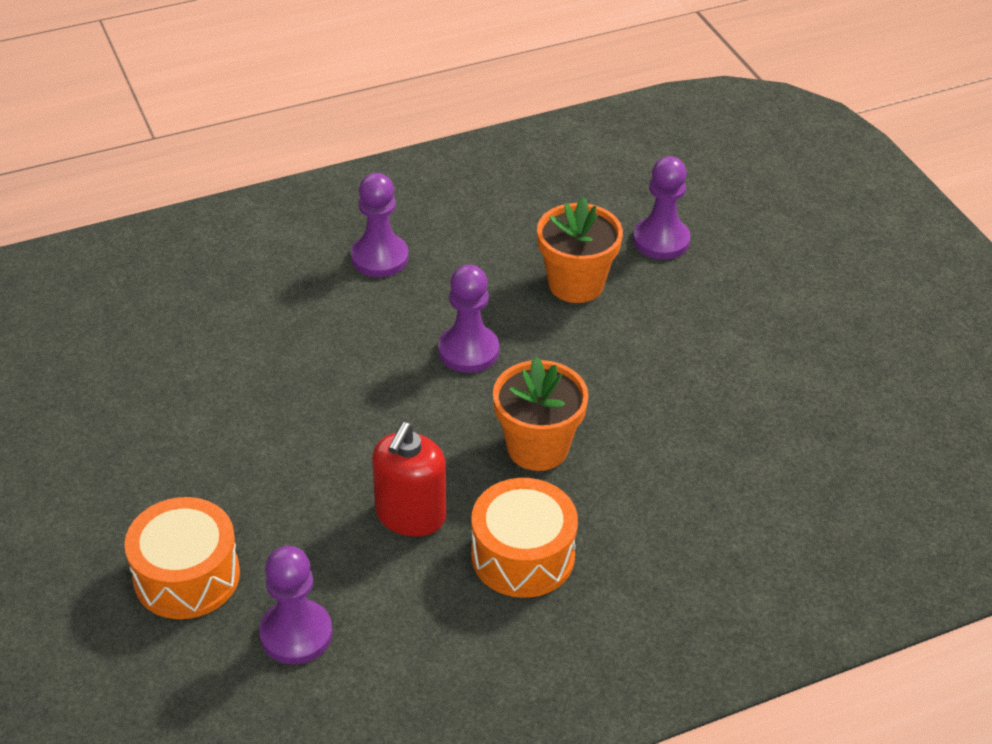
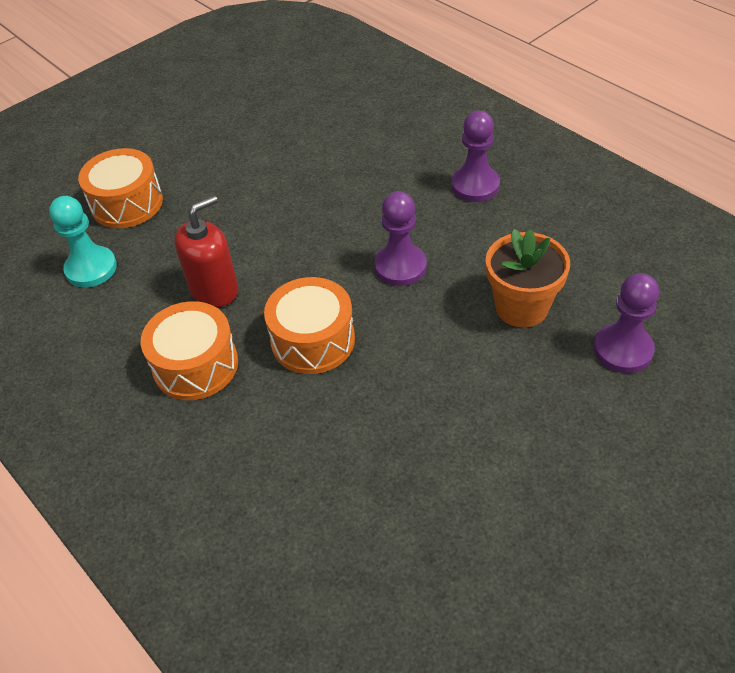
camera: 75 degrees right, 5 degrees up
purple pawn [259,546,332,664] -> turquoise pawn [49,196,117,288]
red soap dispenser [372,422,446,537] -> red soap dispenser turned 135 degrees clockwise [174,195,238,307]
orange flower pot [493,357,589,471] -> orange drum [264,277,355,374]

